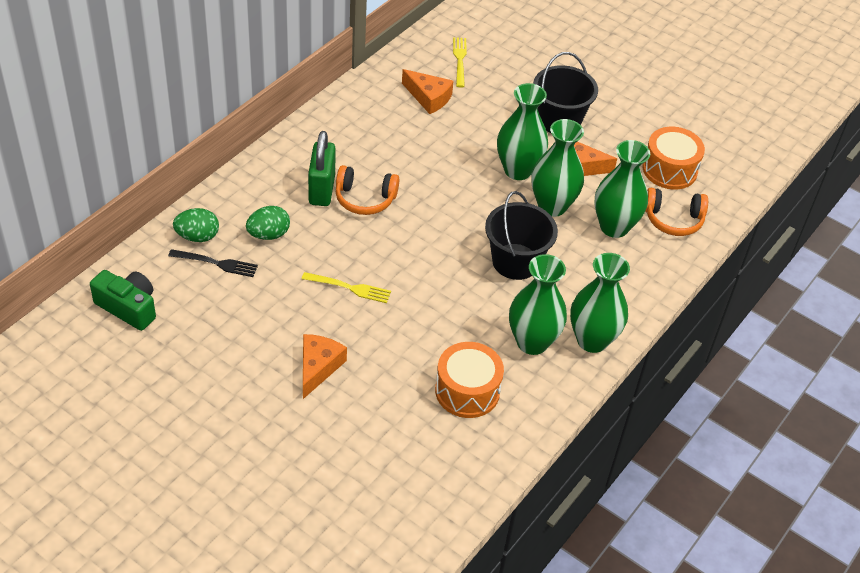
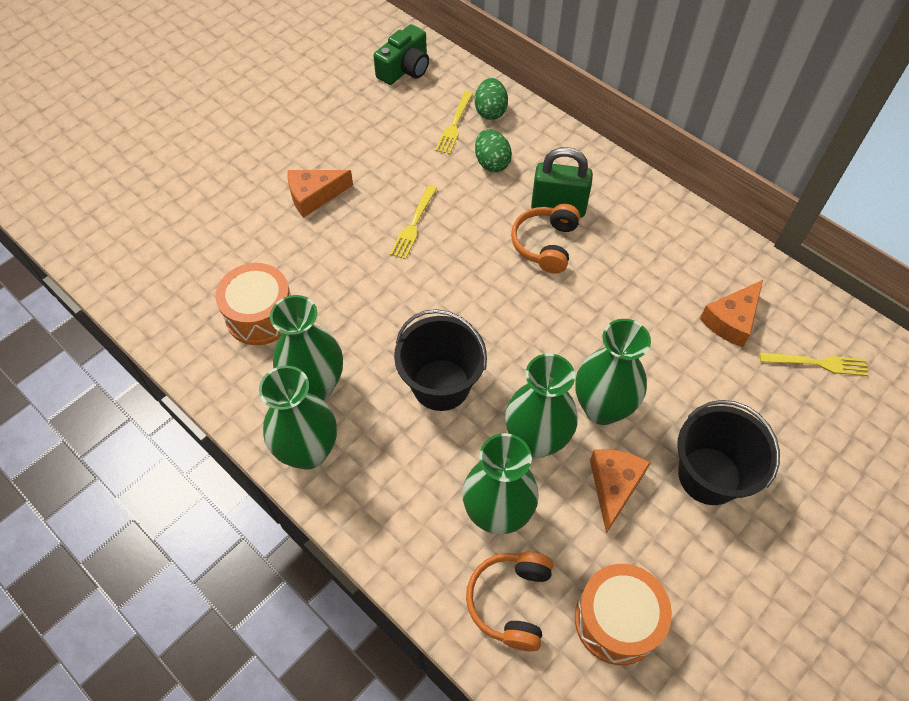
camera: 100 degrees right, 10 degrees up
black fork [168,249,258,277] -> yellow fork [435,91,473,154]
orange cheese [303,334,347,399] -> orange cheese turned 135 degrees clockwise [287,170,353,217]

